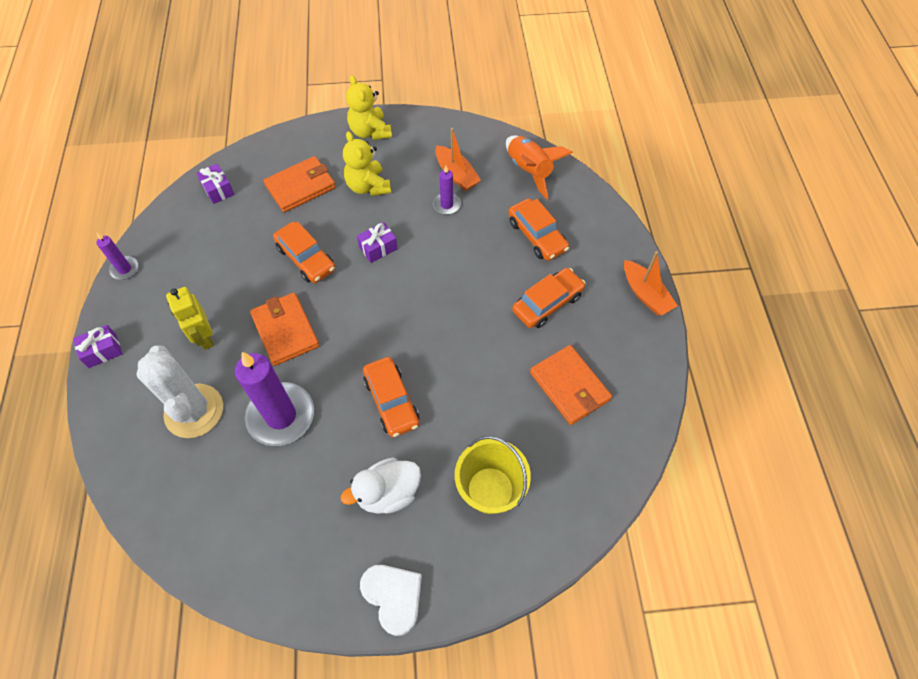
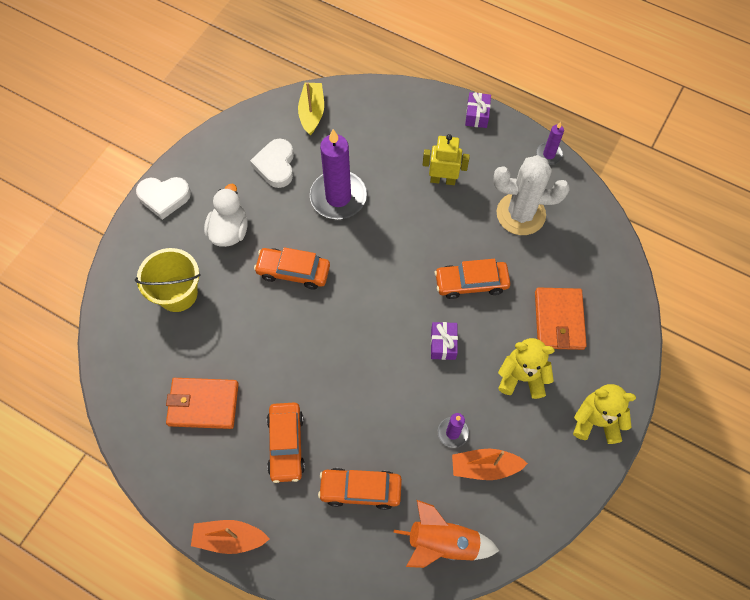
camera: 125 degrees right, 5 degrees up
white cactus [137,345,223,438] -> white cactus moved to [493,155,570,235]
purple gift [196,164,234,204] -> none
orange wallet [250,293,320,366] -> none
none -> white heart [250,139,294,188]
none -> yellow boat [298,82,324,135]

